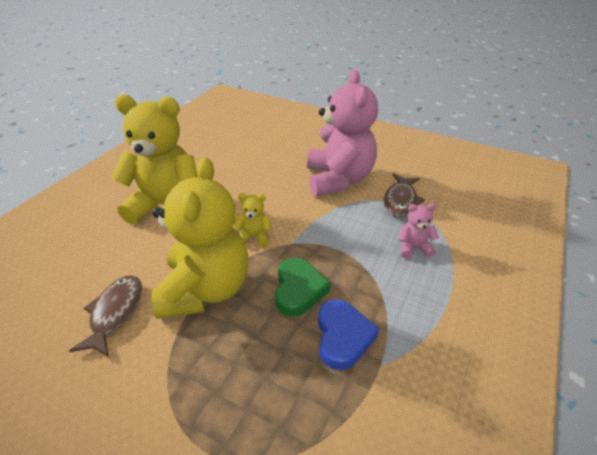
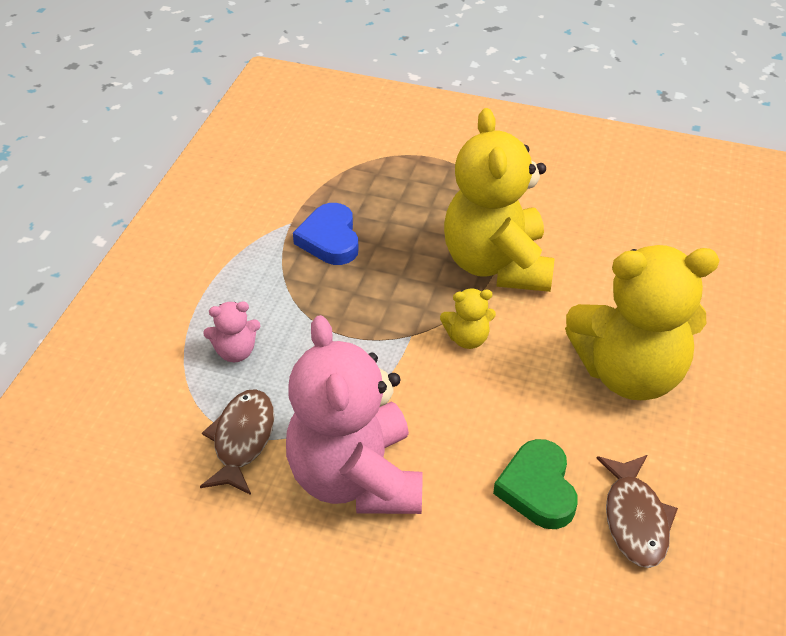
camera: 170 degrees right, 5 degrees up
brown fish [69,275,142,357] -> brown fish moved to [596,455,678,568]
green heart [275,257,331,317] -> green heart moved to [493,439,578,529]

